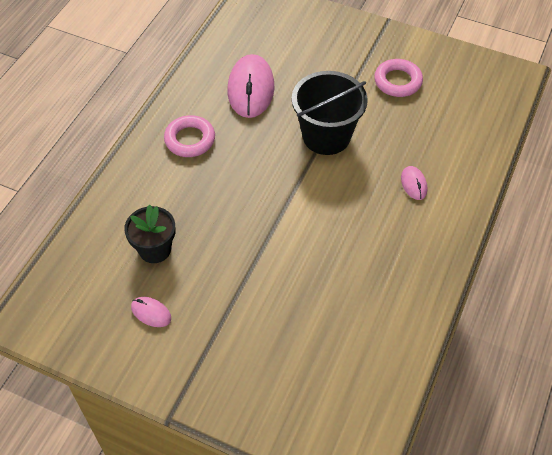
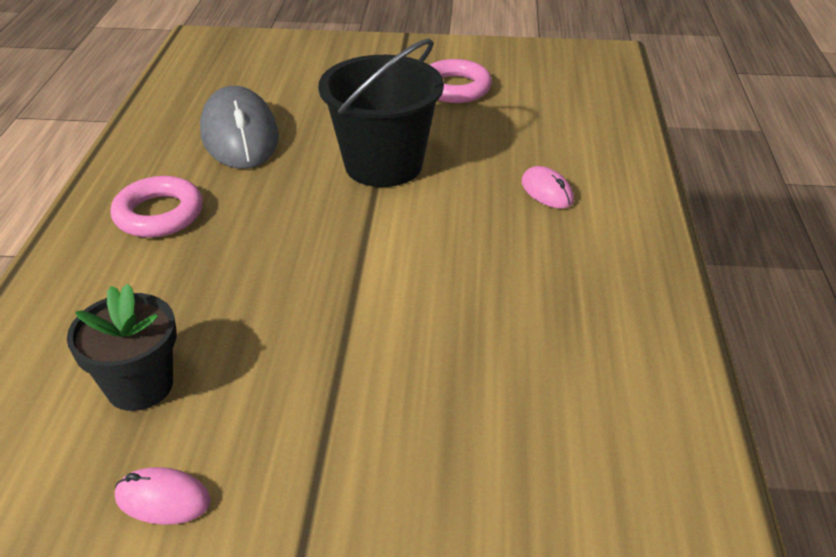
camera: 20 degrees left, 15 degrees down
pink mouse [228,54,275,118] -> grey mouse [200,86,279,169]

